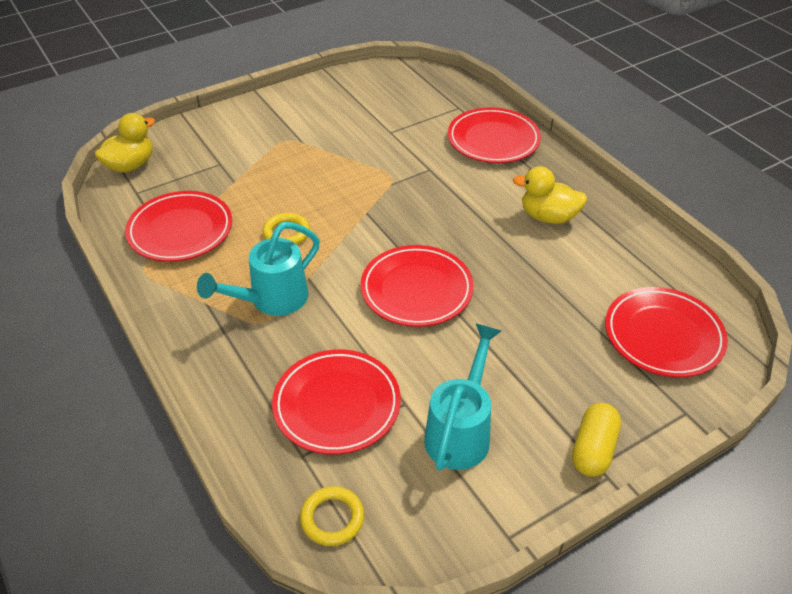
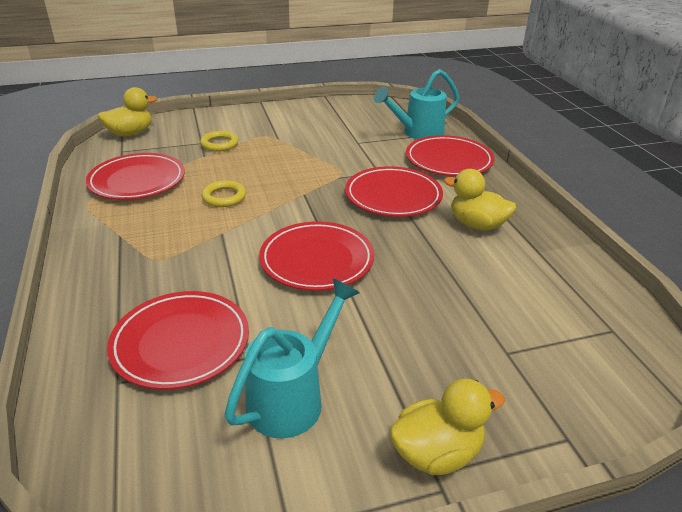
camera: 15 degrees right, 10 degrees down
turquoise watering can [197,222,320,316] -> turquoise watering can moved to [374,69,459,139]
yellow ring [300,486,364,546] -> yellow ring moved to [200,131,239,152]
yellow capsule [572,403,621,477] -> yellow duck [389,378,505,475]
red plate [605,287,728,377] -> red plate moved to [345,166,443,217]

